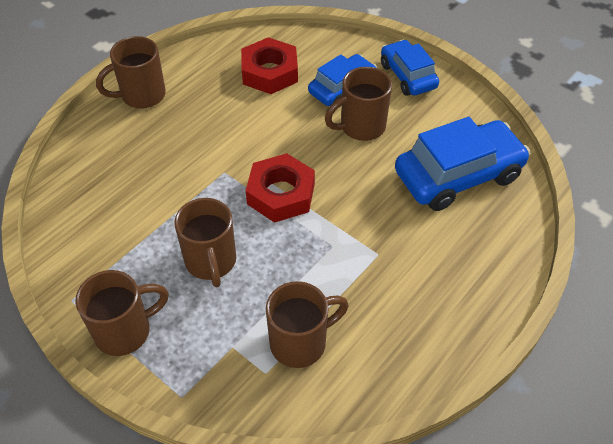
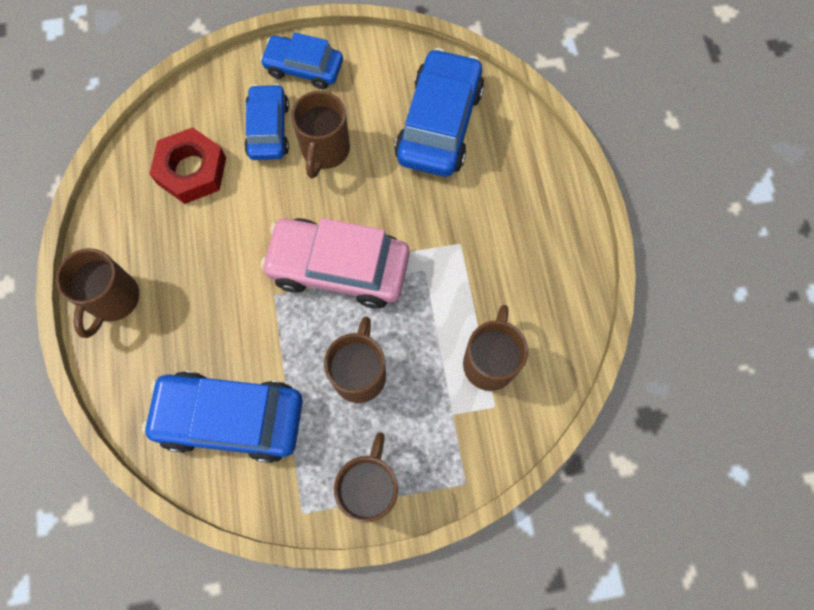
camera: 50 degrees left, 20 degrees up
brown mug [174,198,236,287] -> brown mug turned 105 degrees counterclockwise [324,316,386,403]
red nut [246,153,315,223] -> pink car [261,218,410,309]
none -> blue car [142,371,303,463]

